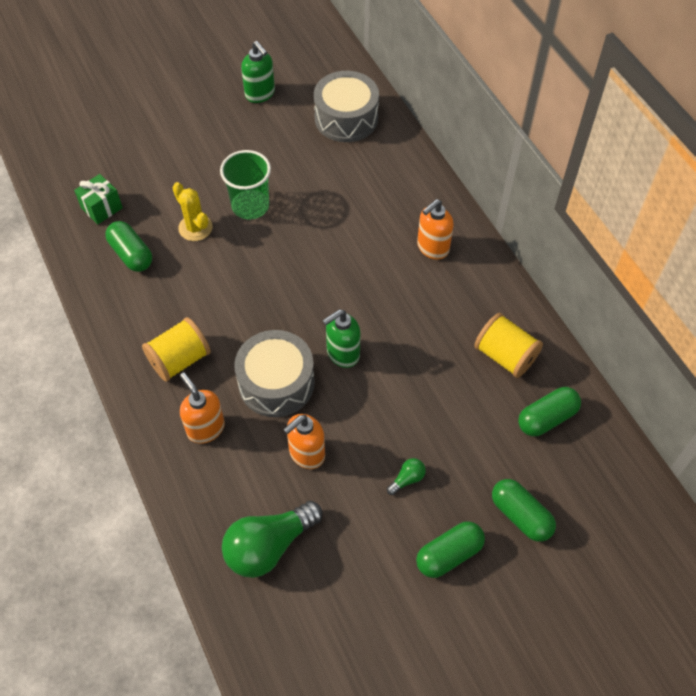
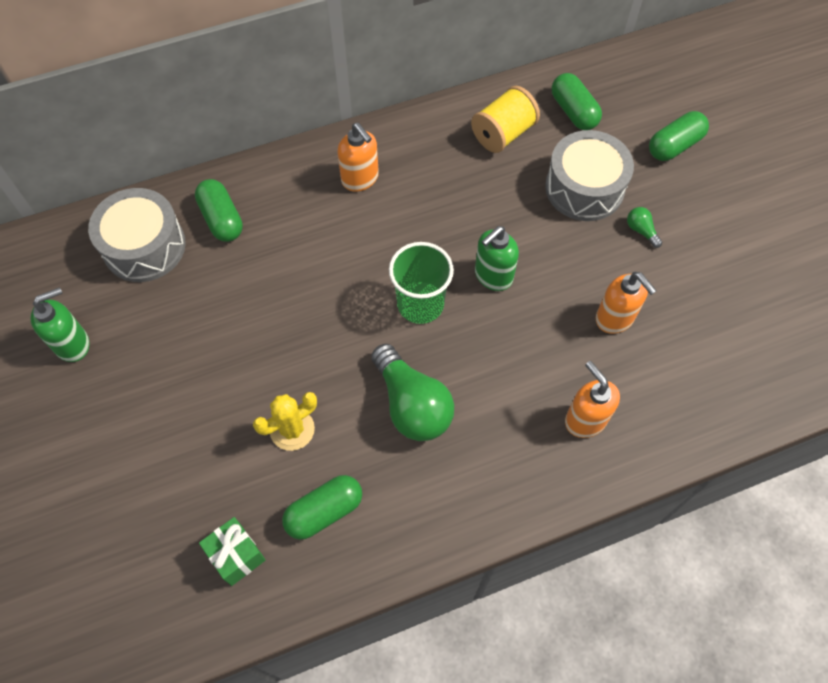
camera: 85 degrees left, 5 degrees up
yellow spool [142,317,211,382] -> none
orange soap dispenser [180,373,225,444] -> orange soap dispenser turned 90 degrees clockwise [565,361,620,438]
green cup [220,150,271,219] -> green cup moved to [389,242,454,324]
green light bulb [222,501,322,578] -> green light bulb moved to [371,344,454,441]
grey drum [234,330,315,417] -> grey drum moved to [545,130,634,221]
green soap dispenser [322,309,361,368] -> green soap dispenser turned 75 degrees clockwise [475,226,519,291]
green capsule [416,521,485,578] -> green capsule moved to [195,179,243,242]

